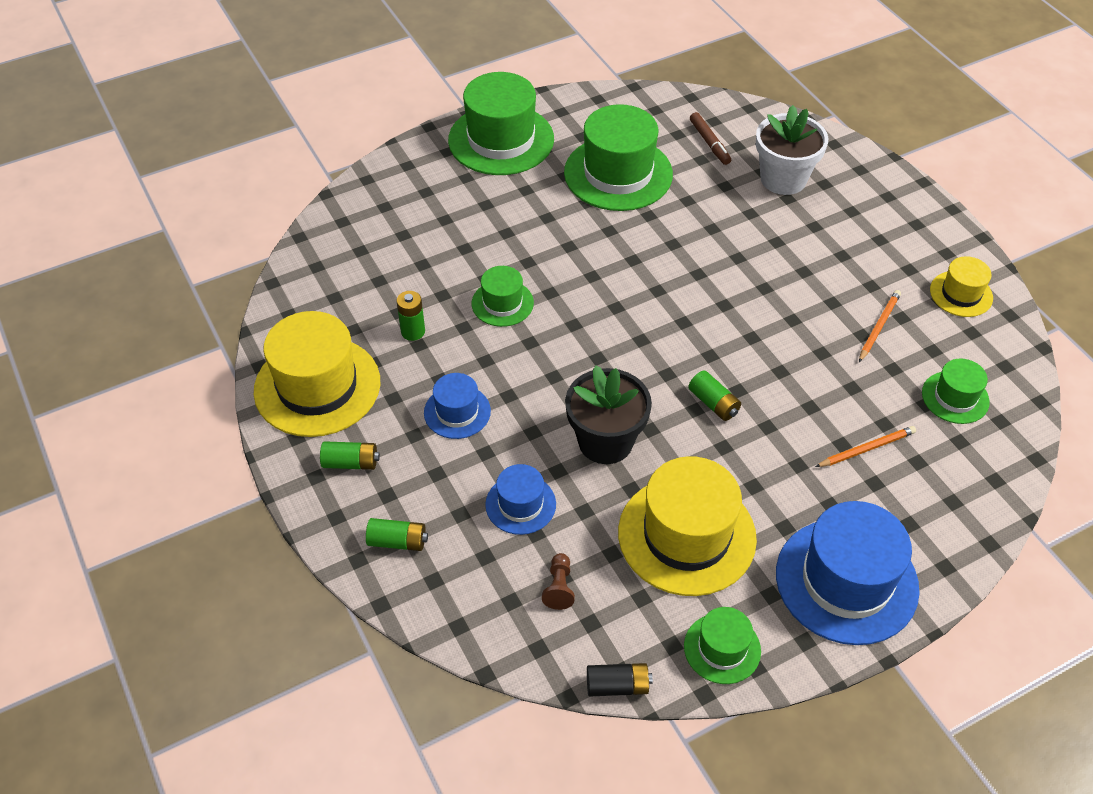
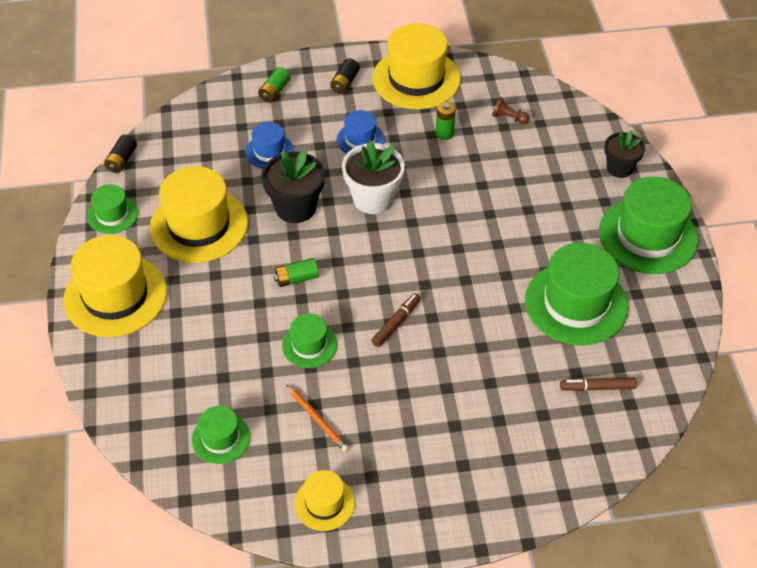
camera: 110 degrees right, 0 degrees up
green battery [320,441,380,470] -> black battery [330,58,360,94]
green hat [472,266,534,327] -> green hat moved to [282,313,337,368]
brown pawn [542,553,575,610] -> brown pawn moved to [492,97,529,124]
white flower pot [756,105,828,195] -> white flower pot moved to [342,141,405,214]
blue hat [776,501,920,645] -> yellow hat [63,235,167,337]
orange pencil [815,426,916,467] -> none
none -> brown marker [371,293,421,347]
none -> black flower pot [604,130,645,178]

